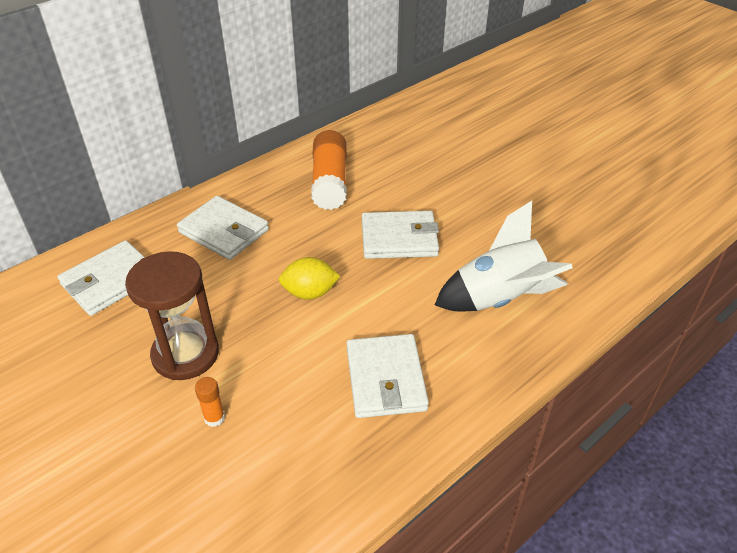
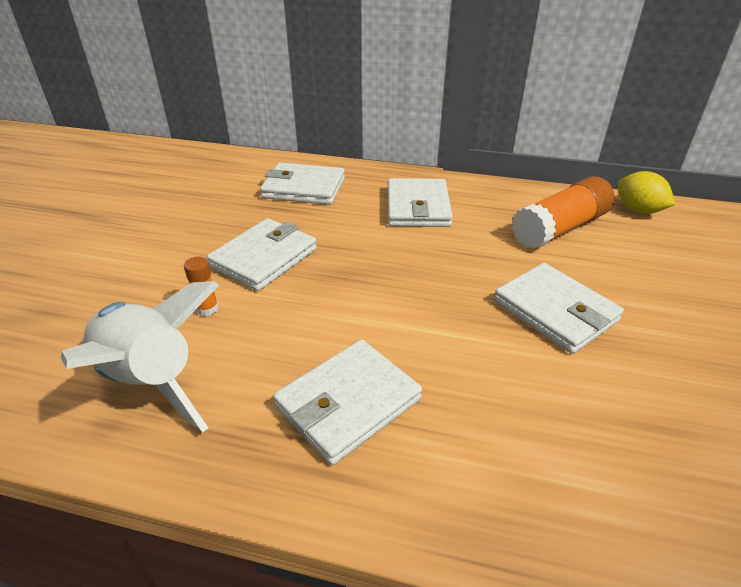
camera: 55 degrees right, 5 degrees down
brown hourglass [125,251,219,380] -> white wallet [207,218,317,291]
yellow lemon [279,257,340,299] -> yellow lemon moved to [618,171,675,214]
white rocket [435,201,573,312] -> white rocket moved to [61,281,219,433]

